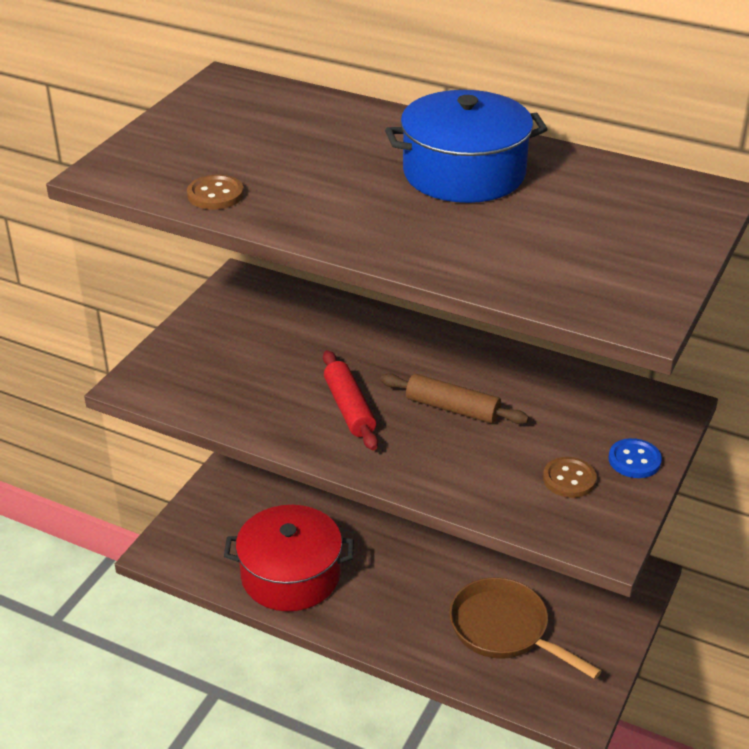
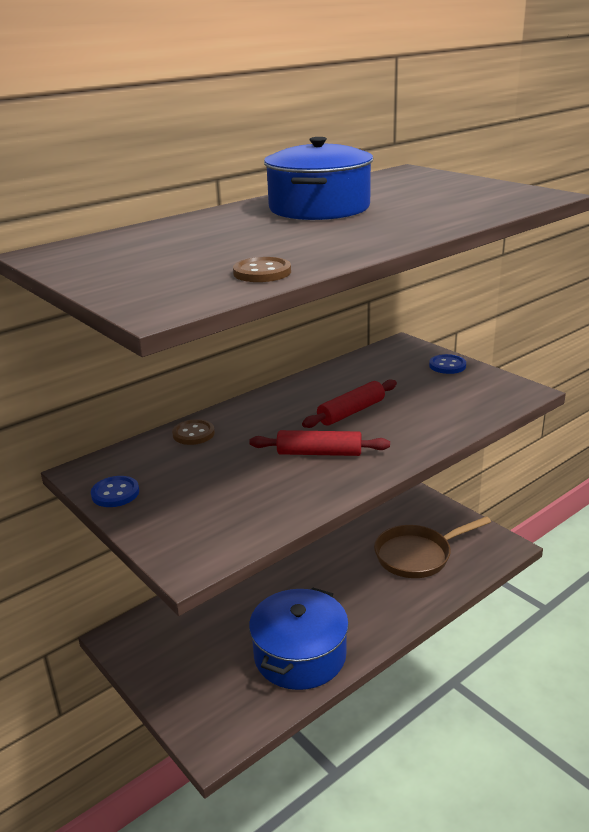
camera: 65 degrees left, 10 degrees down
red pot [224,505,354,611] -> blue pot [249,587,349,690]
brown rolling pin [380,373,529,424] -> red rolling pin [302,379,397,428]
brown button [543,457,597,498] -> brown button moved to [172,419,215,445]
none -> blue button [91,476,139,507]

